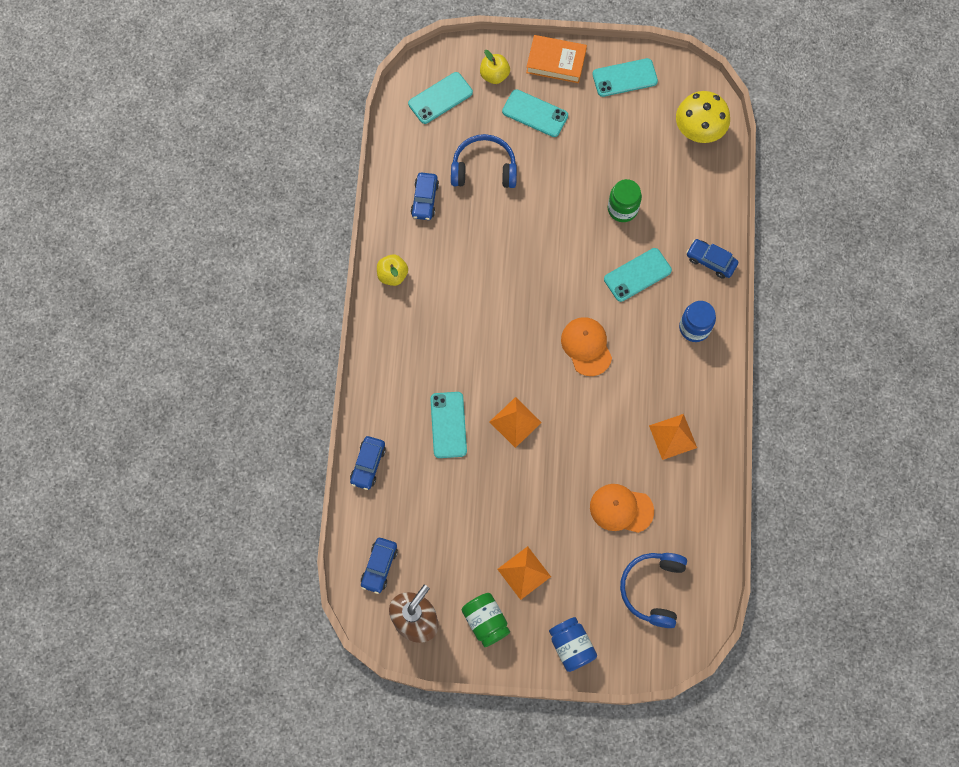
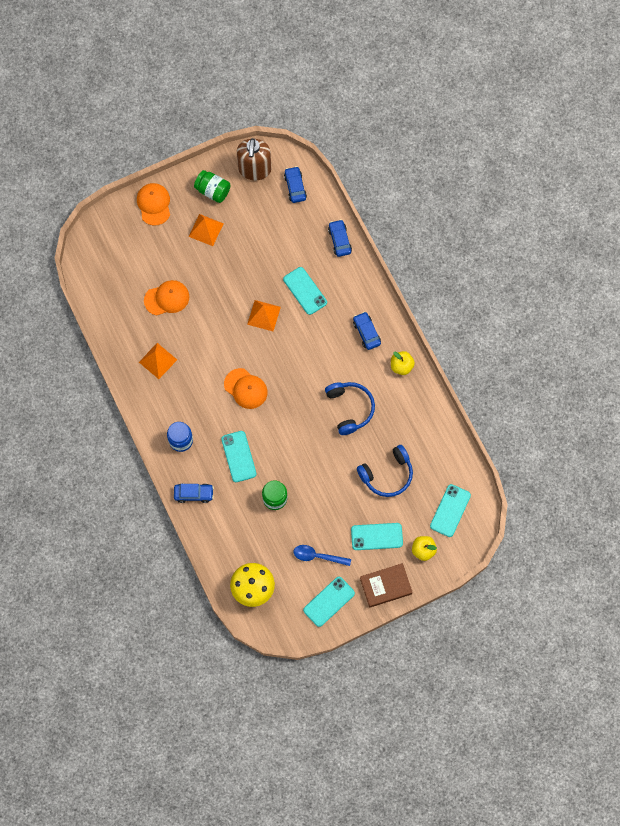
camera: 150 degrees right, 0 degrees up
blue car [411,173,439,220] -> blue car moved to [353,312,381,350]
orange book [526,35,587,83] -> brown book [360,563,413,608]
blue jar [549,617,597,672] -> orange cap [137,183,170,226]
turquoise phone [604,248,672,302] -> turquoise phone turned 45 degrees counterclockwise [221,431,257,482]
blue headphones [620,553,687,628] -> blue headphones moved to [325,382,375,435]
none -> blue spoon [294,545,351,566]

